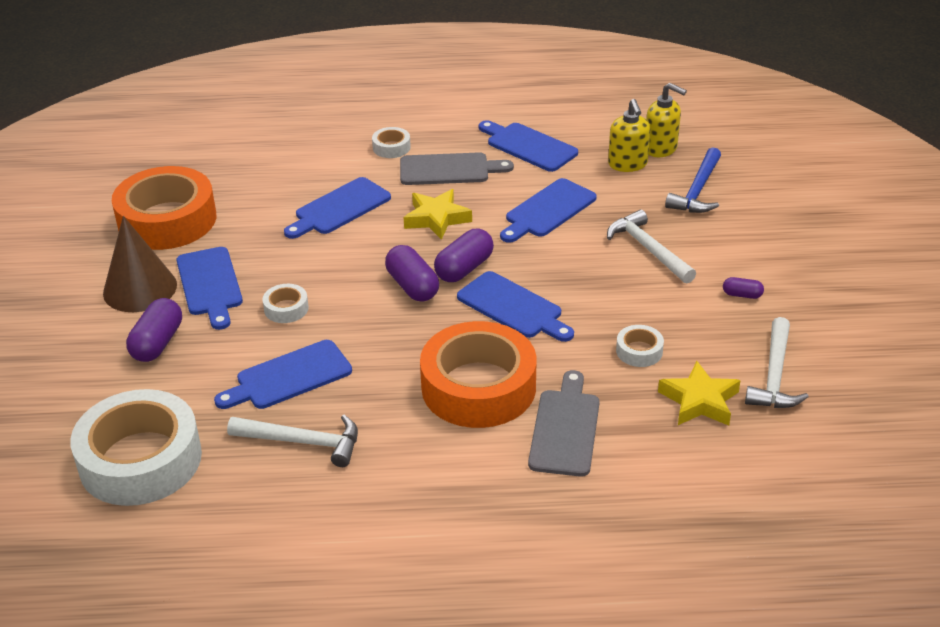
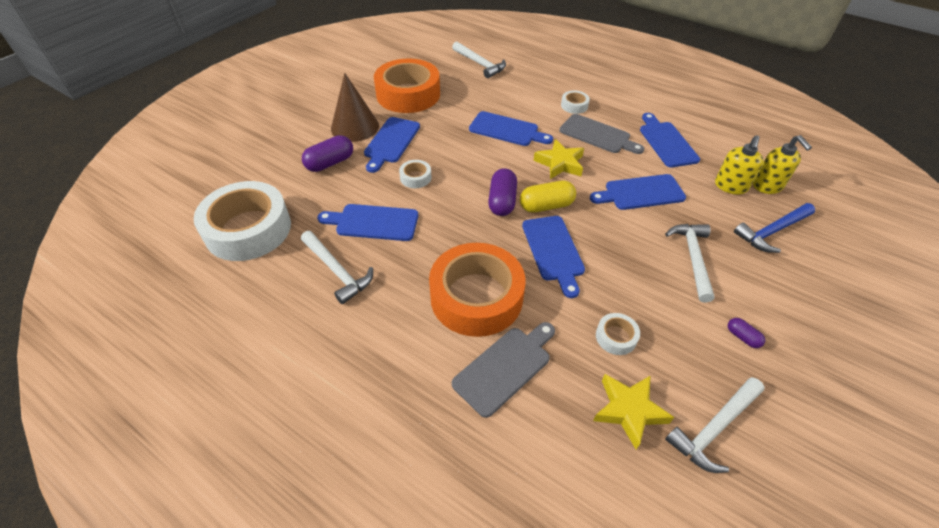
camera: 35 degrees right, 10 degrees up
blue cutting board [284,177,391,239] -> blue cutting board turned 150 degrees counterclockwise [469,111,553,146]
purple capsule [434,229,494,282] -> yellow capsule [520,180,576,213]
none -> white hammer [452,41,506,78]

